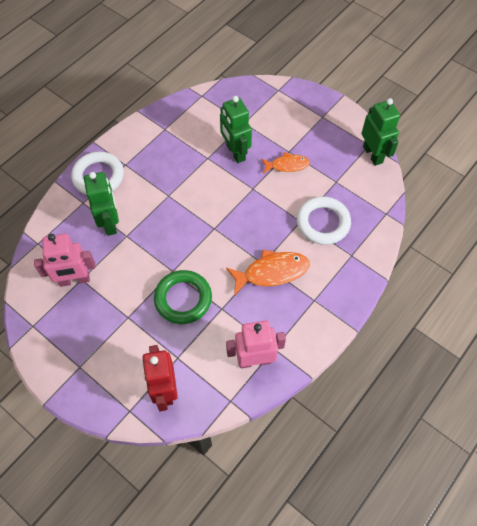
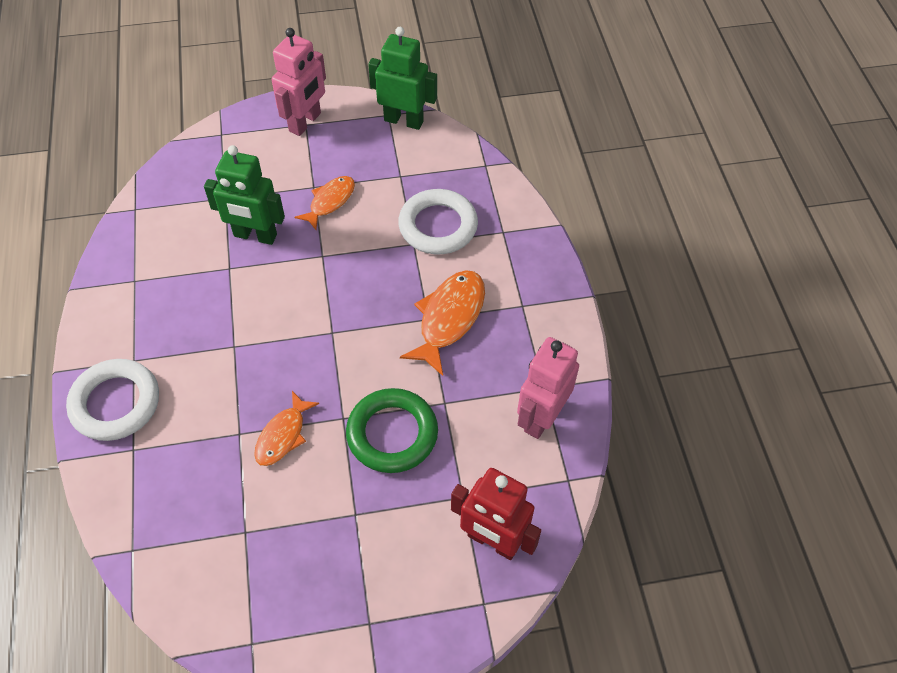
camera: 50 degrees left, 5 degrees down
pink robot [34,233,95,287] -> pink robot moved to [271,28,326,136]
green robot [84,172,119,236] -> none
none -> orange fish [254,391,319,466]

